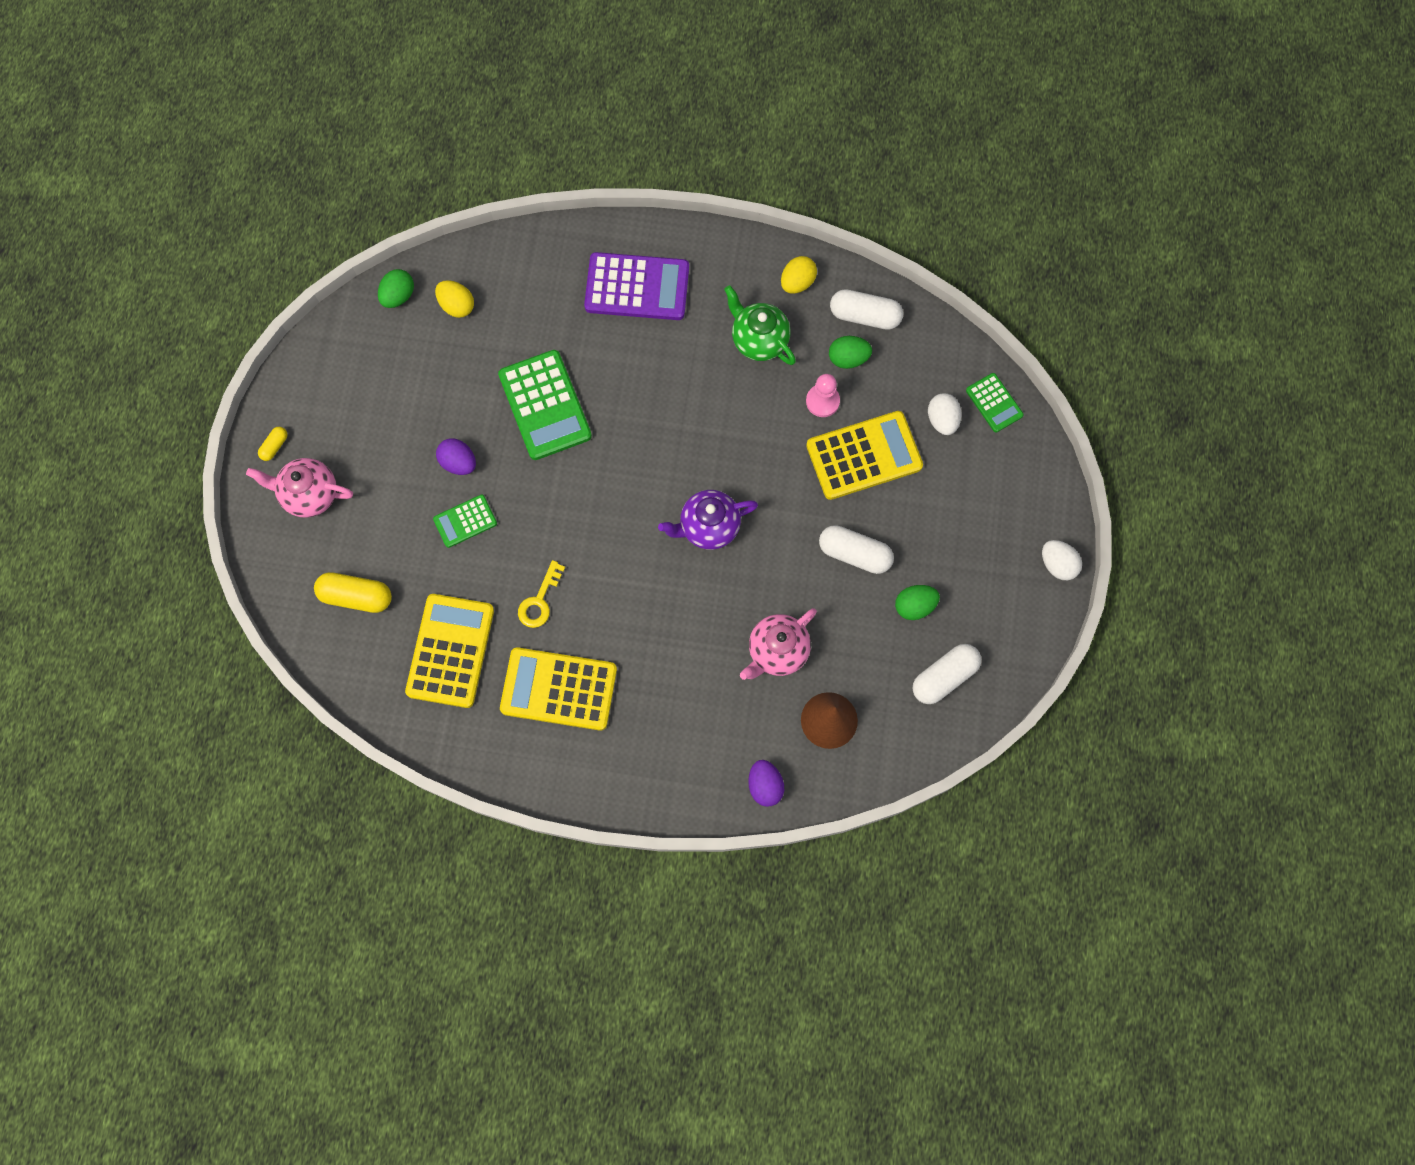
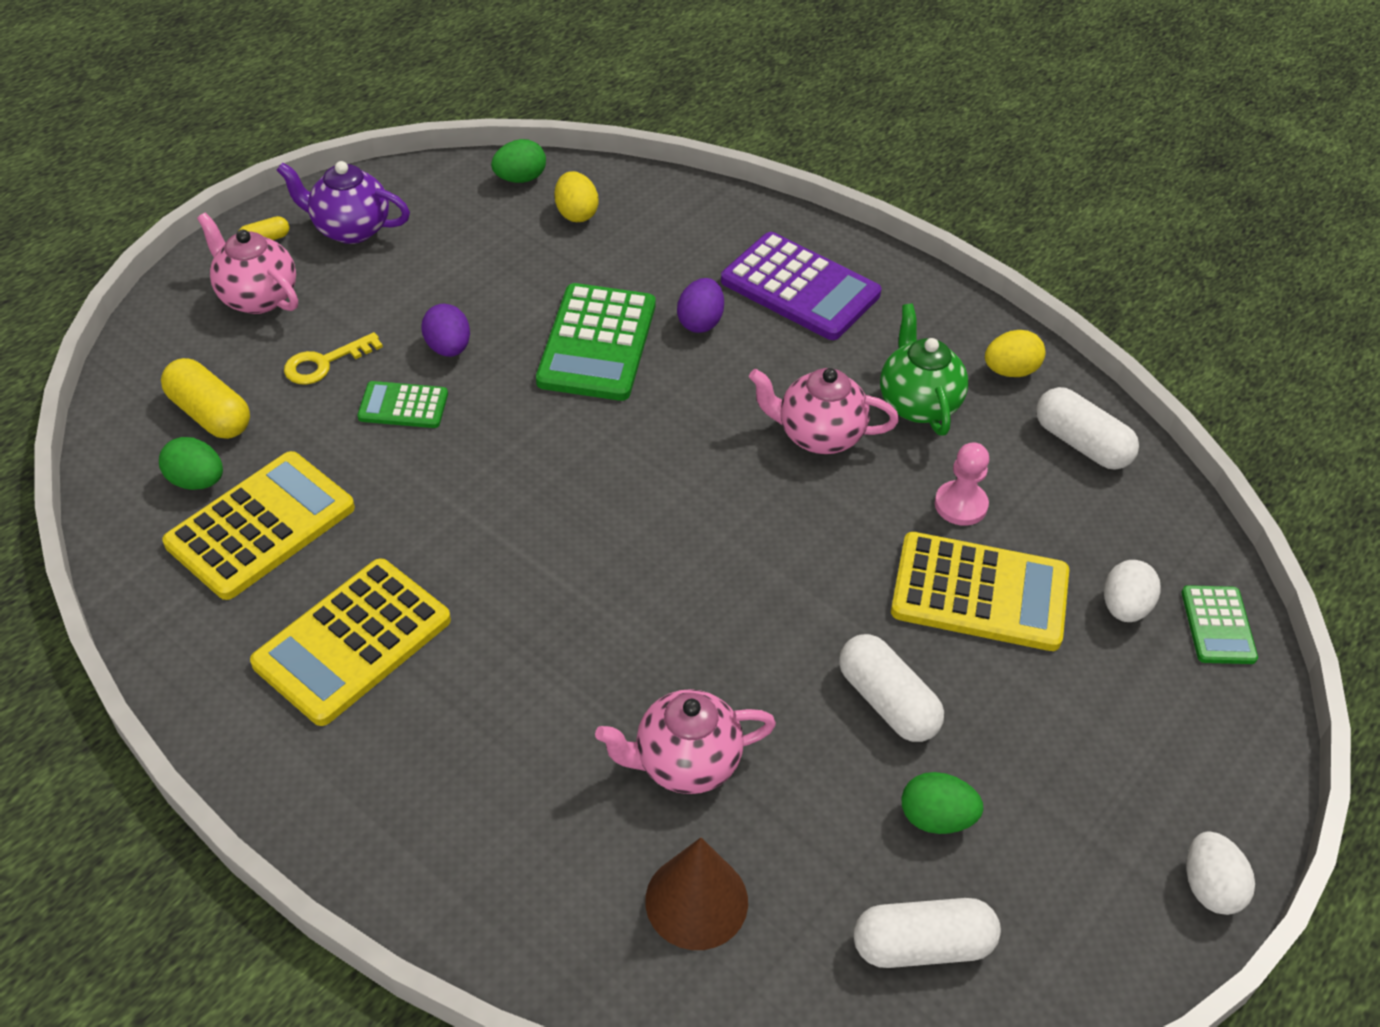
camera: 30 degrees right, 25 degrees down
yellow calculator [500,647,617,731] -> yellow calculator turned 90 degrees counterclockwise [250,558,451,726]
yellow key [518,560,565,628] -> yellow key moved to [284,332,383,385]
purple teapot [658,490,758,550] -> purple teapot moved to [277,161,410,244]
purple egg [748,760,784,807] -> purple egg moved to [677,278,724,333]
green egg [829,336,872,369] -> green egg moved to [159,437,223,490]
none -> pink teapot [749,368,899,454]

